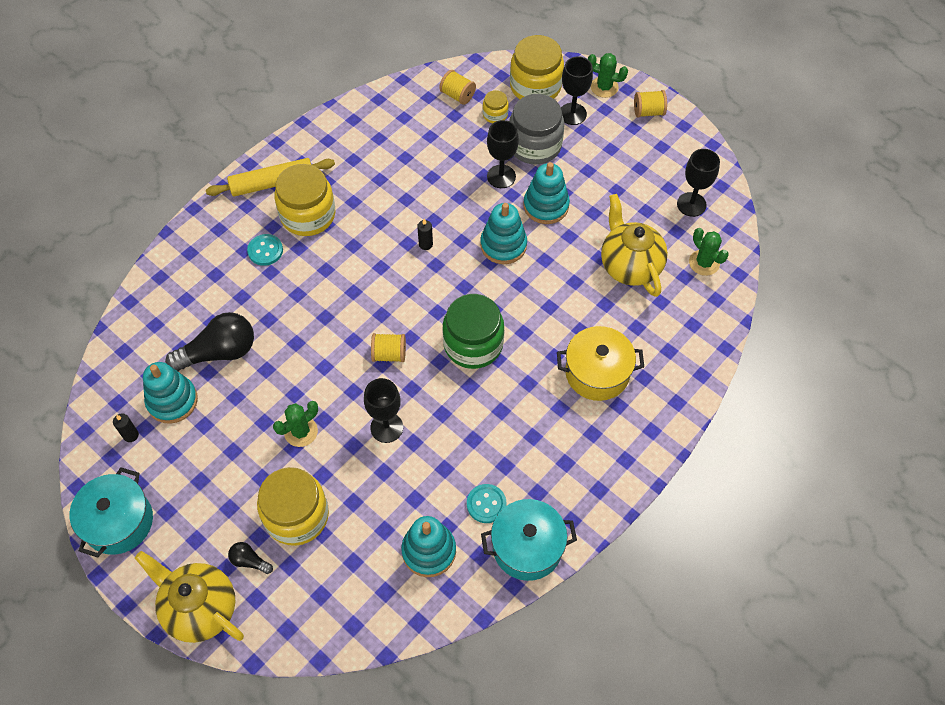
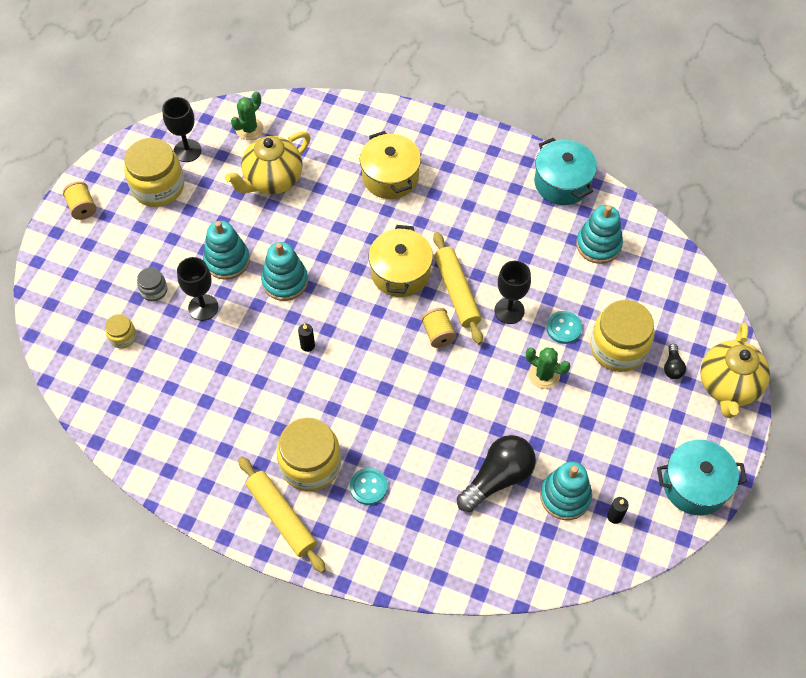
camera: 110 degrees left, 0 degrees up
black light bulb [165,312,254,371] -> black light bulb turned 90 degrees clockwise [457,435,536,512]
yellow spool [439,70,476,105] -> none
green jar [442,294,504,369] -> yellow pot [368,225,433,297]
turquoise button [467,484,506,523] -> turquoise button moved to [546,311,582,344]
grey jar [509,94,564,165] -> grey jar [137,267,167,301], size x0.48
yellow jar [510,35,564,99] -> yellow jar moved to [124,138,184,207]
black goblet [561,56,593,125] -> none
green cactus [588,53,628,98] -> none
none -> yellow rolling pin [433,232,483,344]

